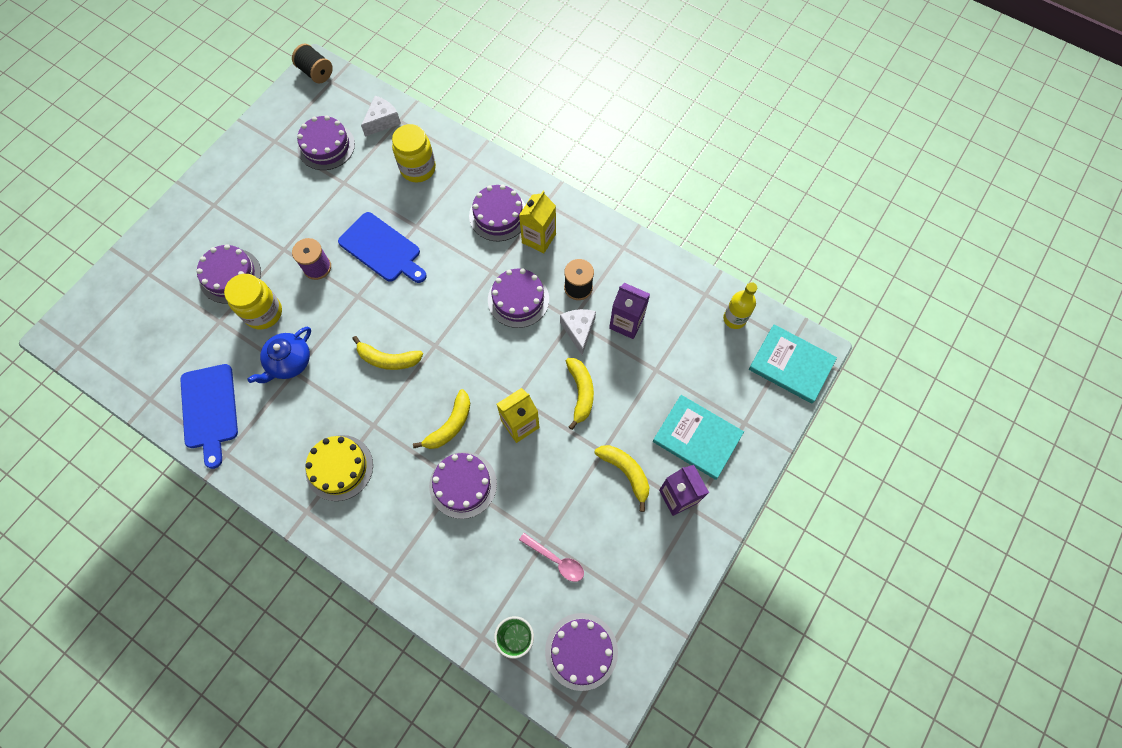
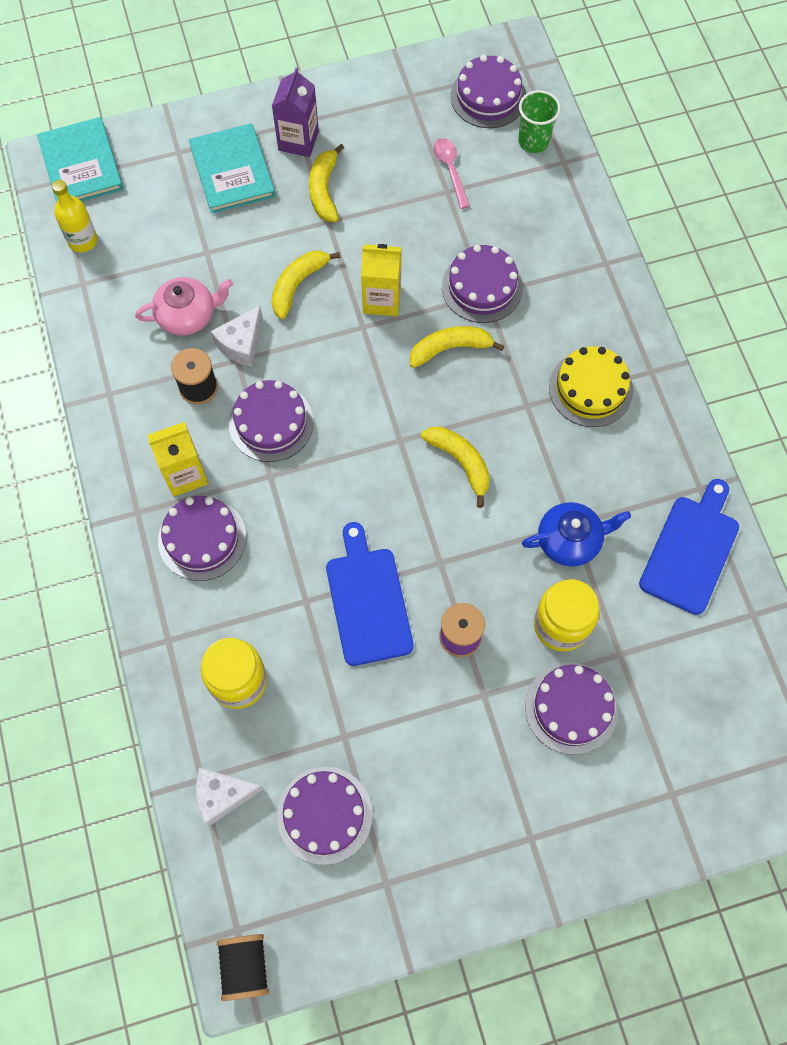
camera: 140 degrees left, 0 degrees up
purple carton [609,283,650,339] -> pink teapot [135,277,233,336]

